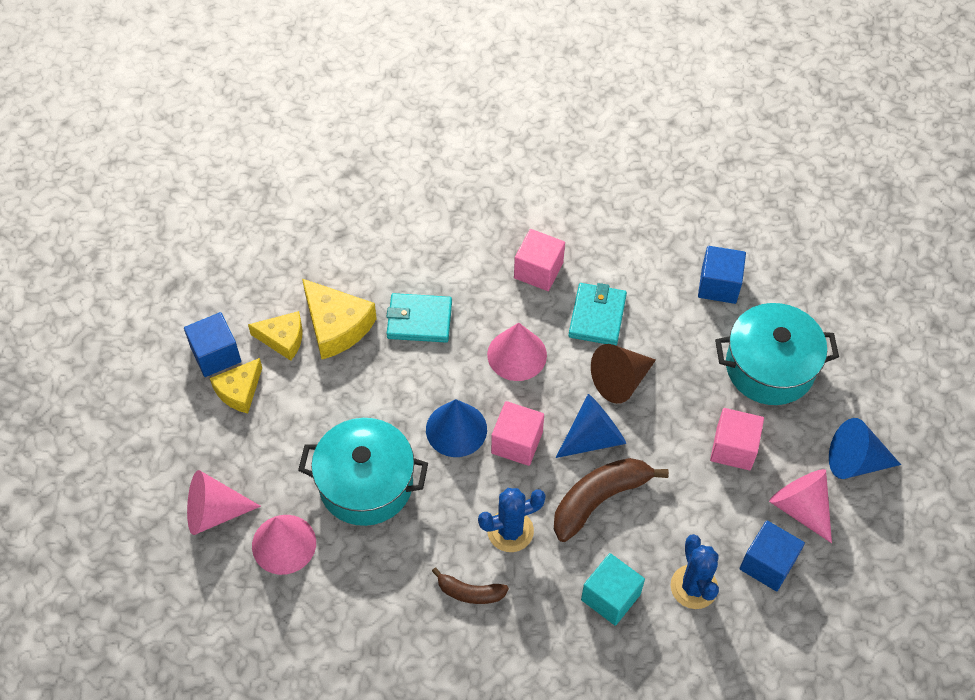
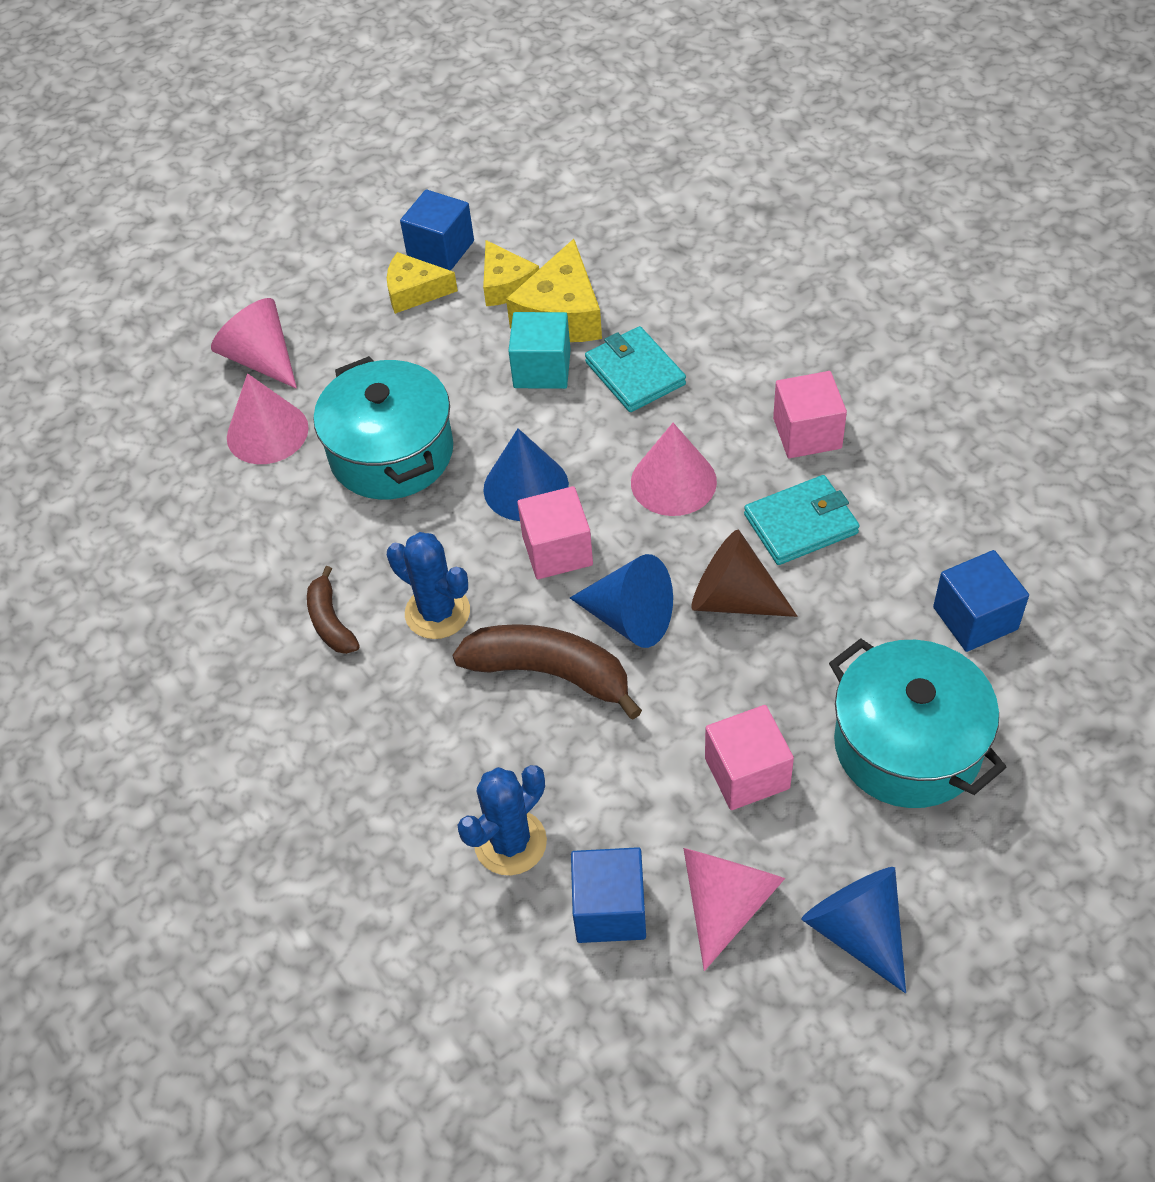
camera: 60 degrees right, 5 degrees down
turquoise cube [581,553,645,626] -> turquoise cube moved to [508,312,571,389]

